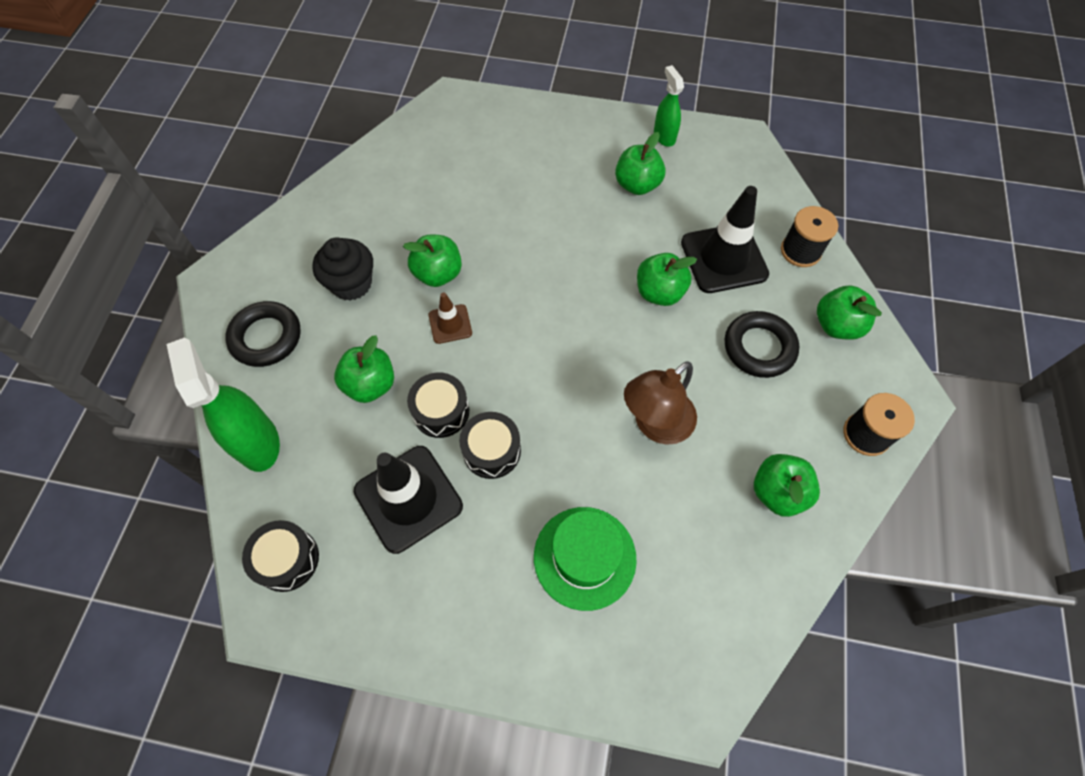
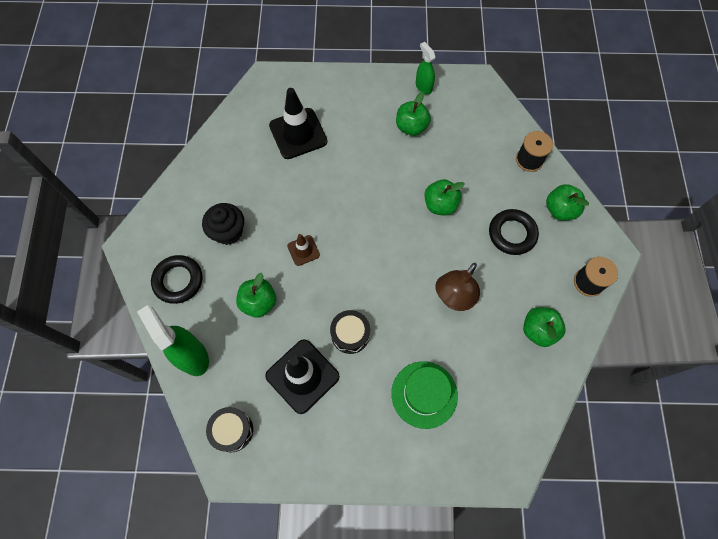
camera: 10 degrees left, 5 degrees up
green apple [403,235,462,287] -> none
black drum [407,372,469,438] -> none
black traffic cone [681,186,769,293] -> black traffic cone moved to [269,88,328,159]

